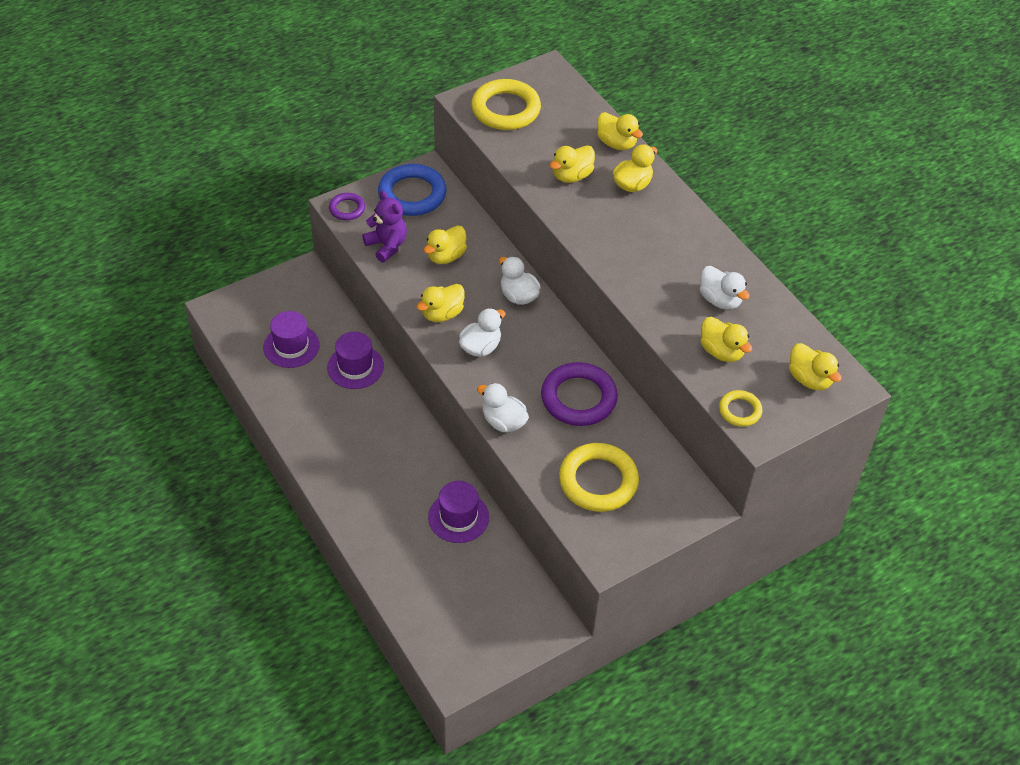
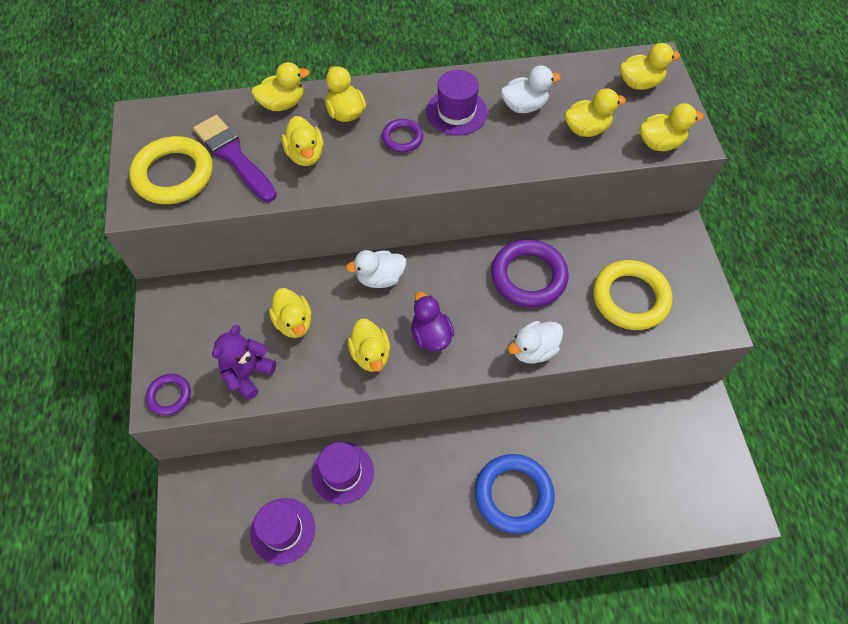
camera: 65 degrees left, 10 degrees up
purple teddy bear [362,190,407,263] -> purple teddy bear turned 45 degrees counterclockwise [212,325,276,400]
blue ring [378,164,447,216] -> blue ring moved to [475,454,555,534]
purple hat [428,481,489,543] -> purple hat moved to [426,70,488,136]
white duck [459,308,505,357] -> purple duck [411,292,455,351]
yellow ring [719,390,762,427] -> yellow duck [640,104,704,151]
none -> purple brush [193,115,277,202]
none -> purple ring [382,119,423,153]

